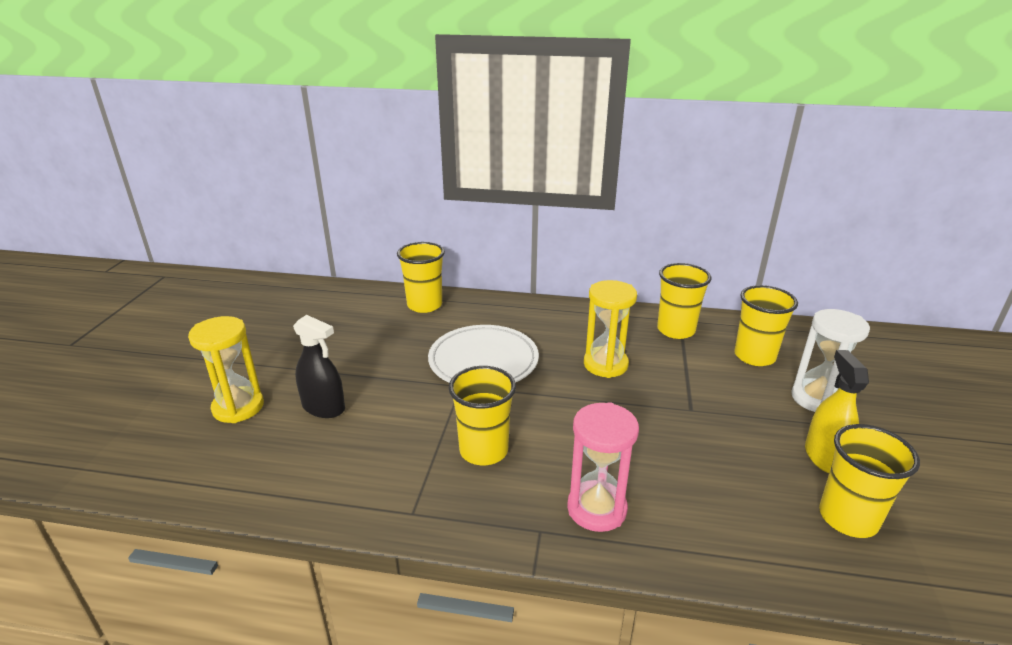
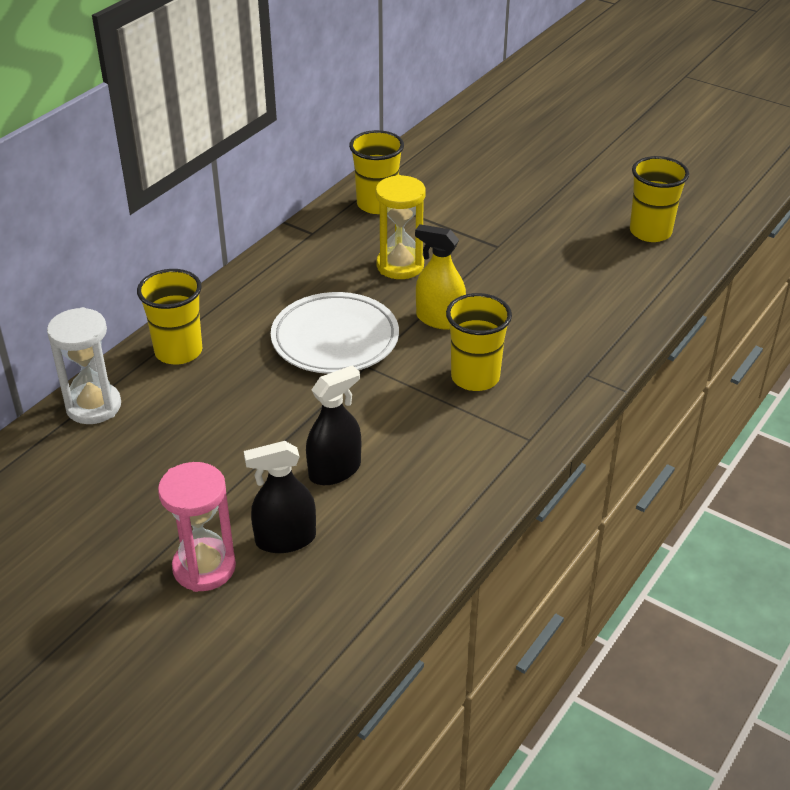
camera: 65 degrees left, 10 degrees up
yellow hourglass [188,316,264,423] -> black spray bottle [244,441,316,553]
pink hourglass [567,402,639,532] -> pink hourglass moved to [158,462,236,592]
yellow cup [734,285,798,366] -> none
white hourglass [791,309,870,412] -> white hourglass moved to [47,307,121,424]
yellow spray bottle [805,350,869,473] -> yellow spray bottle moved to [415,224,466,330]

